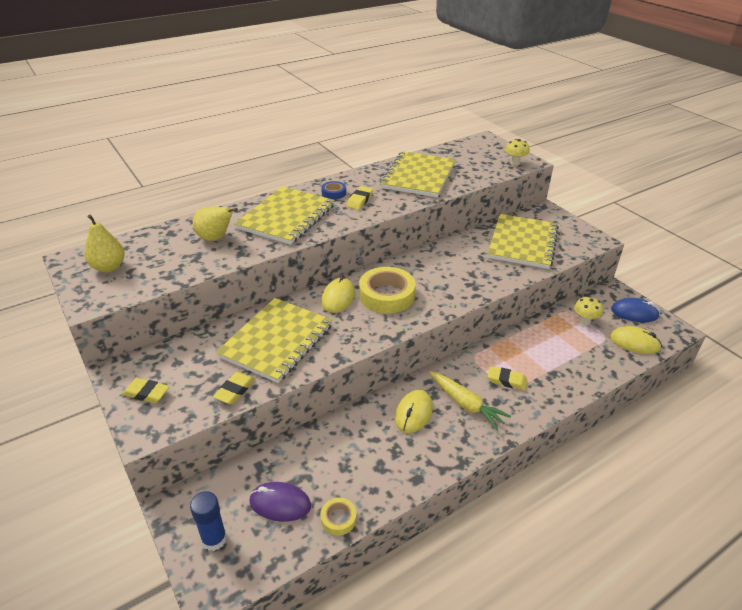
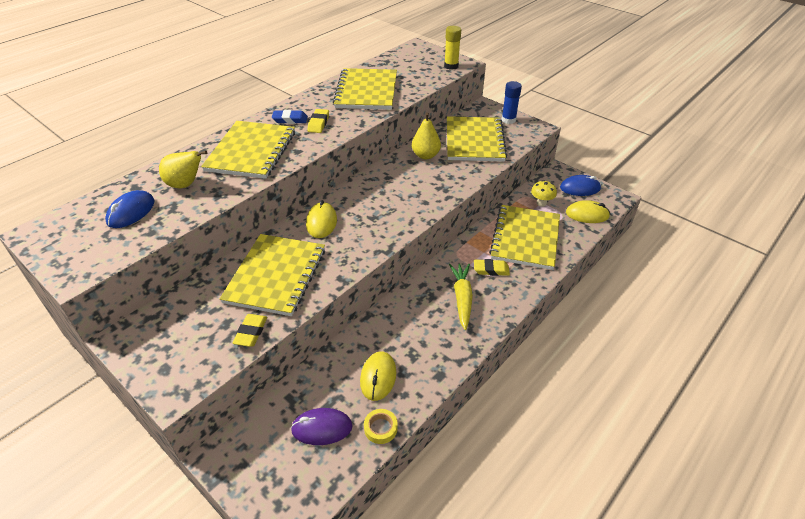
camera: 15 degrees left, 5 degrees up
yellow pear [84,215,125,273] -> yellow pear moved to [412,113,441,159]
yellow eraser [122,378,169,403] -> none
blue glue stick [190,491,227,551] -> blue glue stick moved to [502,81,522,124]
blue tape [321,181,346,199] -> blue eraser [272,110,308,124]
yellow tape [359,267,416,313] -> none
yellow mouse [395,390,433,433] -> yellow mouse moved to [360,351,397,401]
yellow carrot [429,371,511,430] -> yellow carrot turned 120 degrees counterclockwise [449,264,473,330]
yellow mushroom [505,139,530,166] -> yellow glue stick [444,26,461,70]
none -> blue mouse [105,190,154,228]
none -> yellow notebook [489,205,560,270]

